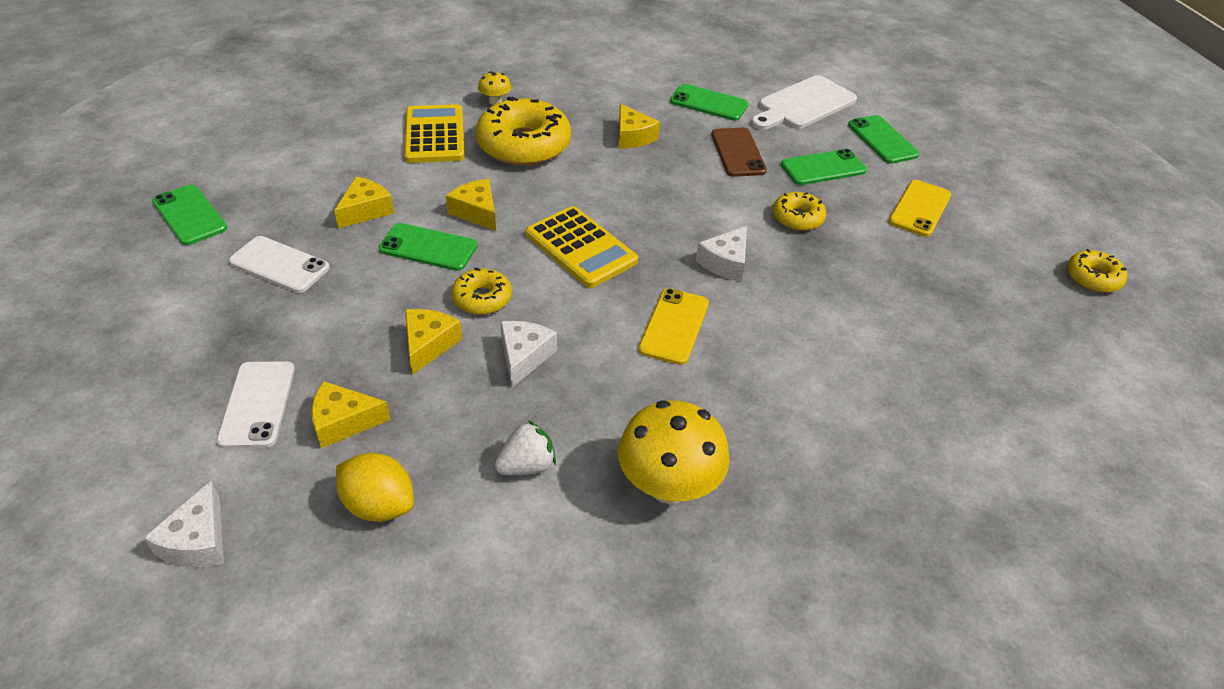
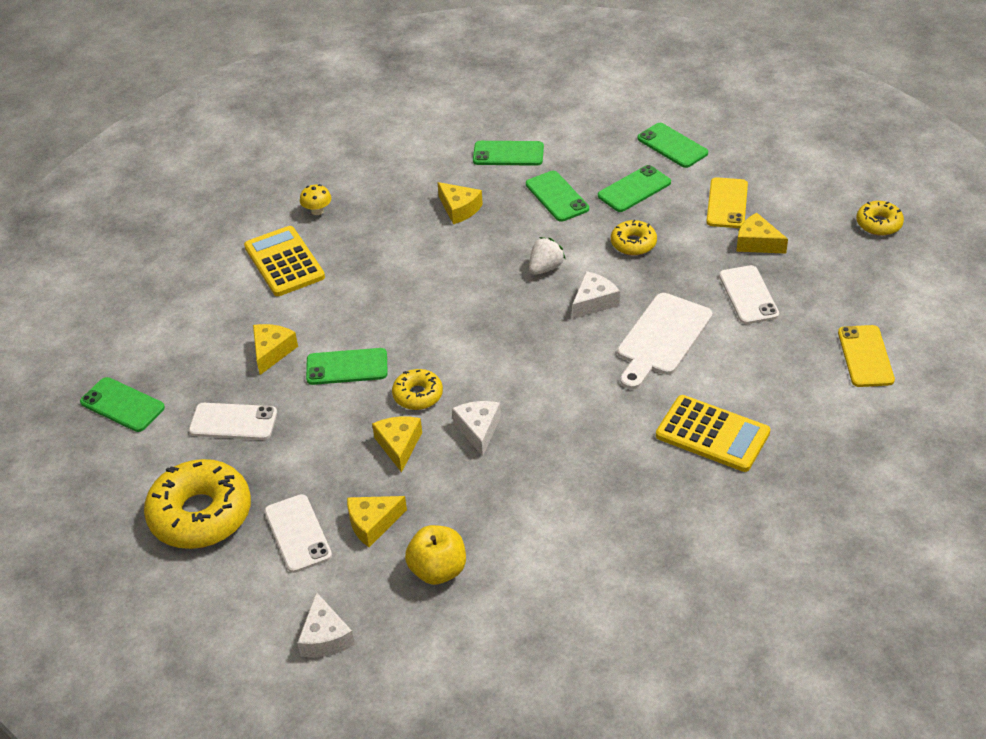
camera: 15 degrees left, 0 degrees up
yellow lemon [336,453,414,522] -> yellow apple [405,525,466,585]
yellow cheese [446,179,496,231] -> yellow cheese moved to [736,213,788,254]
yellow donut [475,97,571,166] -> yellow donut moved to [144,459,251,549]
white strawberry [495,420,556,475] -> white strawberry moved to [529,237,565,275]
yellow calculator [526,206,638,288] -> yellow calculator moved to [656,395,770,472]
yellow mushroom [618,400,730,504] -> none
yellow phone [638,288,709,365] -> yellow phone moved to [838,325,895,387]
white cheese [696,226,747,281] -> white cheese turned 150 degrees counterclockwise [572,271,620,319]
brown phone [711,128,767,177] -> green phone [526,171,589,222]
white cutting board [751,75,857,130] -> white cutting board moved to [617,293,712,390]
none -> white phone [719,265,779,324]

